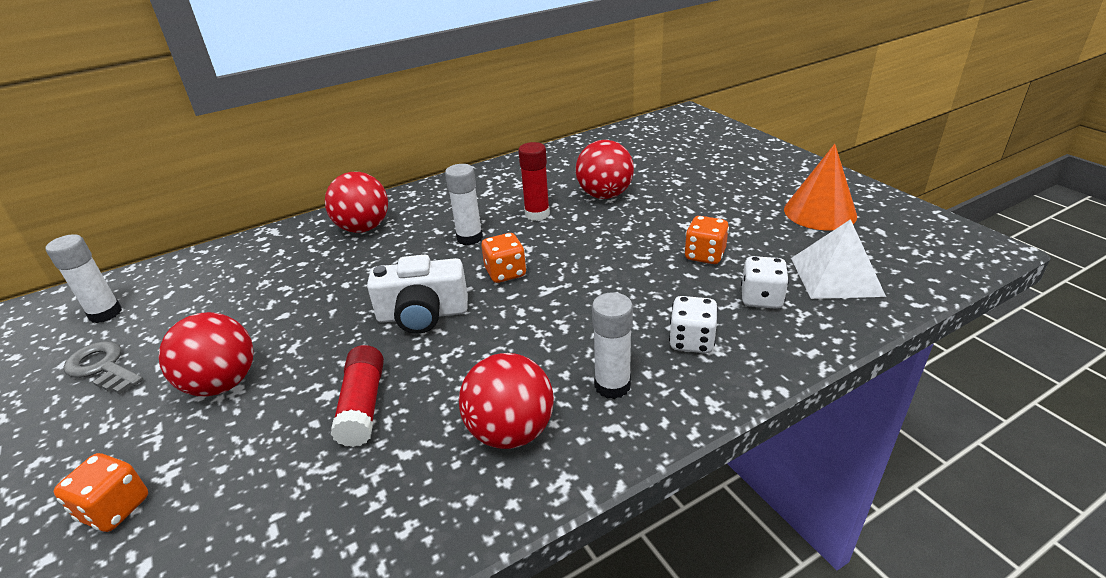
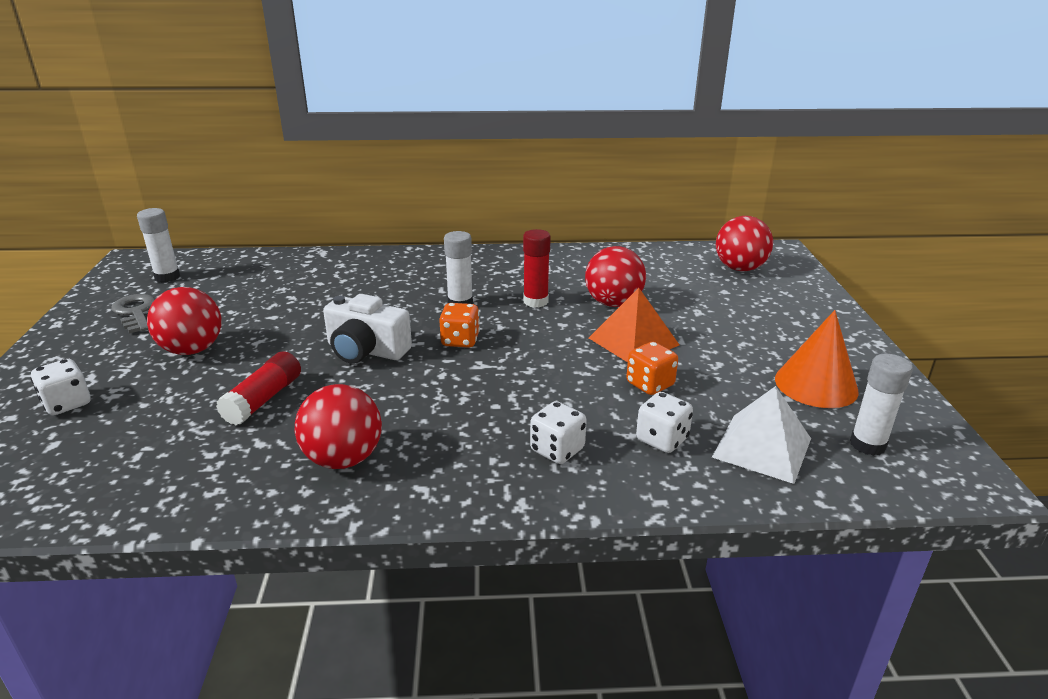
camera: 25 degrees right, 5 degrees down
orange dice [54,453,148,532] -> white dice [30,359,91,415]
red ball [325,172,388,233] -> red ball moved to [716,216,773,271]
white glue stick [592,292,633,399] -> white glue stick moved to [850,354,913,456]
none -> orange pyramid [589,288,679,362]

